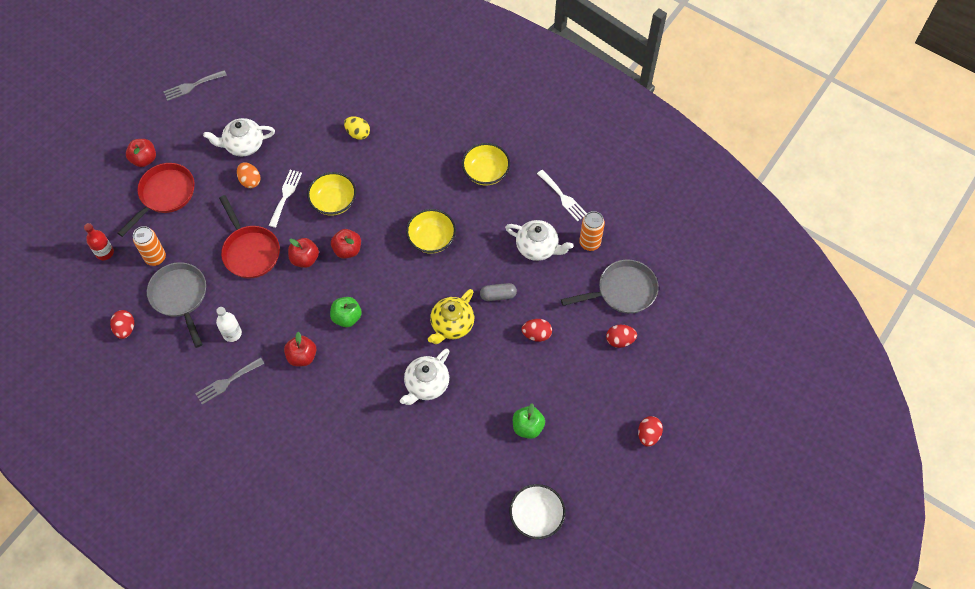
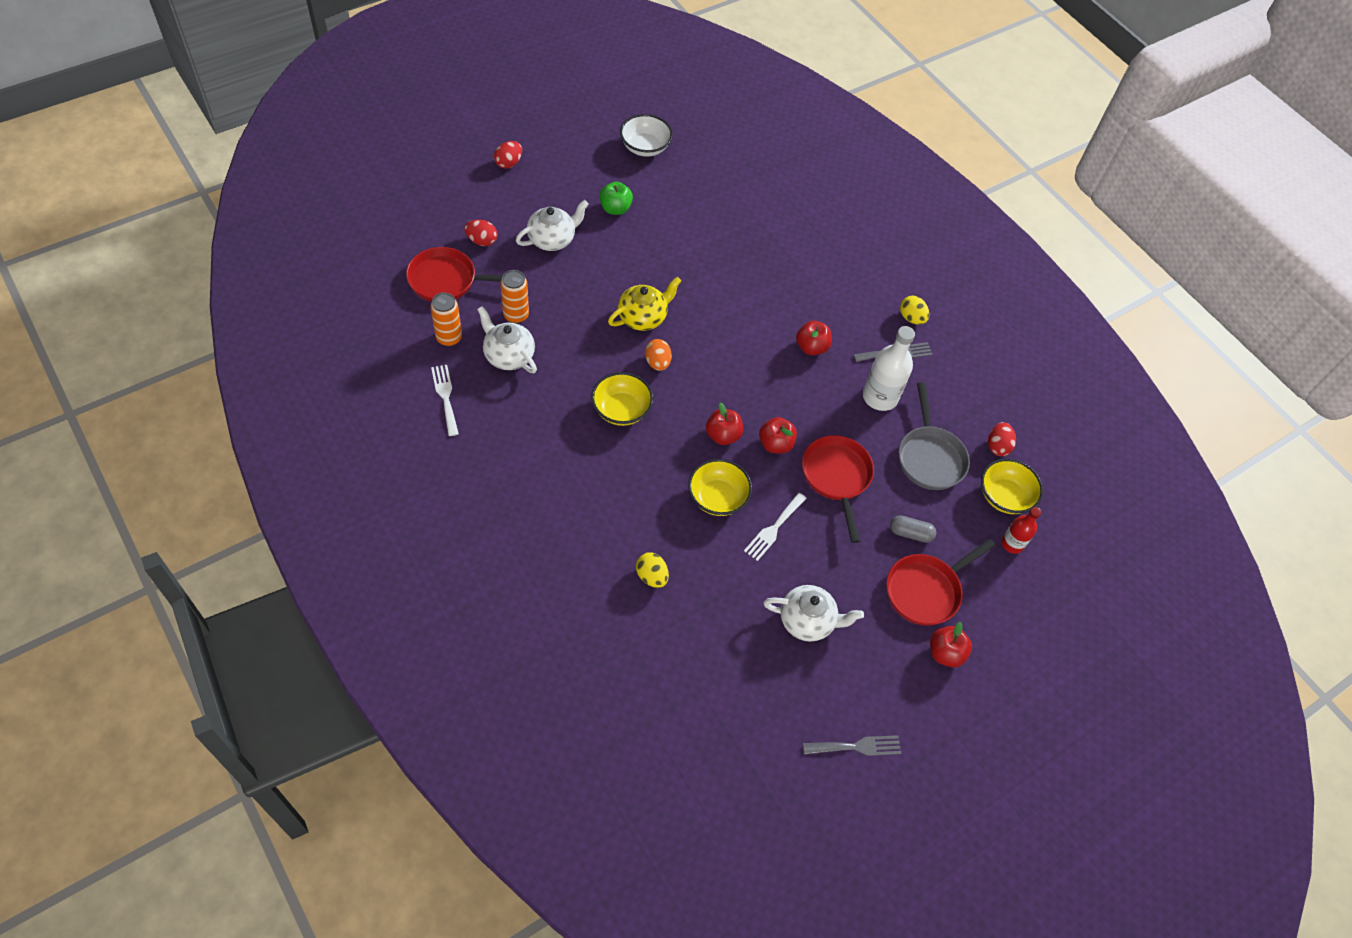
camera: 165 degrees left, 5 degrees down
orange can [133,226,166,266] -> orange can moved to [500,270,529,324]
white bottle [216,307,242,342] -> white bottle [863,326,915,411], size x1.66
orange egg [237,162,260,188] -> orange egg moved to [645,339,672,371]
green apple [330,297,362,327] -> none
white teapot [400,349,450,405] -> white teapot moved to [516,200,589,251]
yellow bowl [462,143,510,186] -> yellow bowl moved to [981,458,1043,514]
grey capsule [480,283,517,301] -> grey capsule moved to [890,515,937,543]
red egg [522,319,552,342] -> none
grey pan [561,260,659,314] -> red pan [406,247,503,302]
none -> yellow egg [900,296,929,325]

